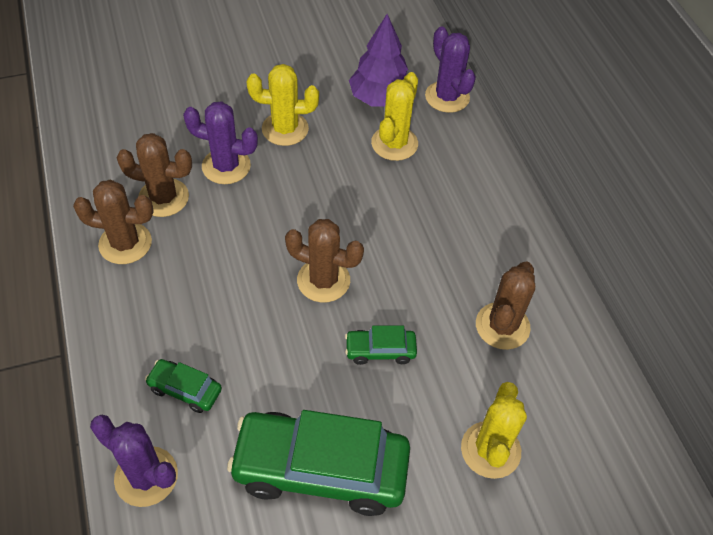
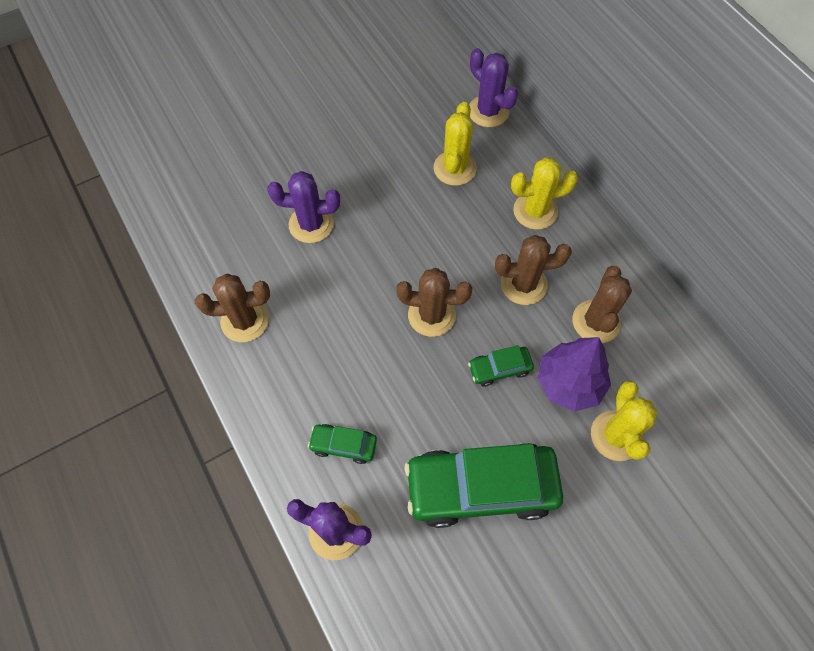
camera: 10 degrees left, 10 degrees up
brown cactus [117,133,192,217] -> brown cactus moved to [495,235,572,305]
yellow cactus [247,64,319,146] -> yellow cactus moved to [511,157,578,230]
purple tree [349,14,408,107] -> purple tree moved to [538,337,611,412]

